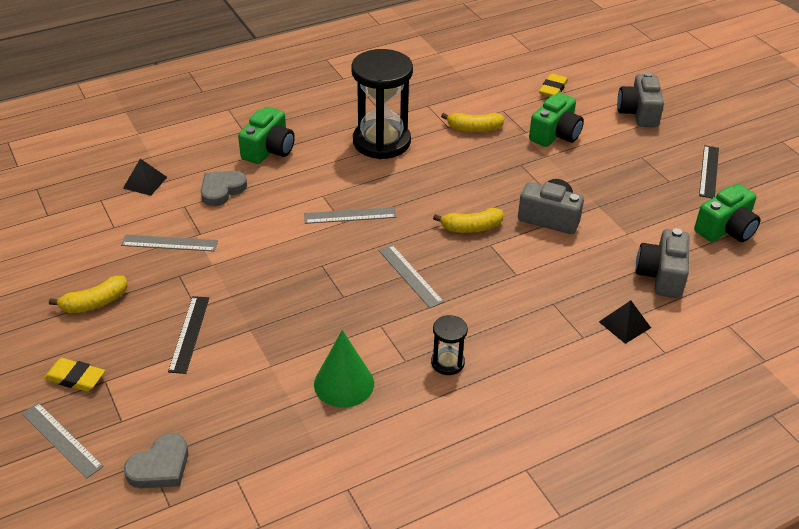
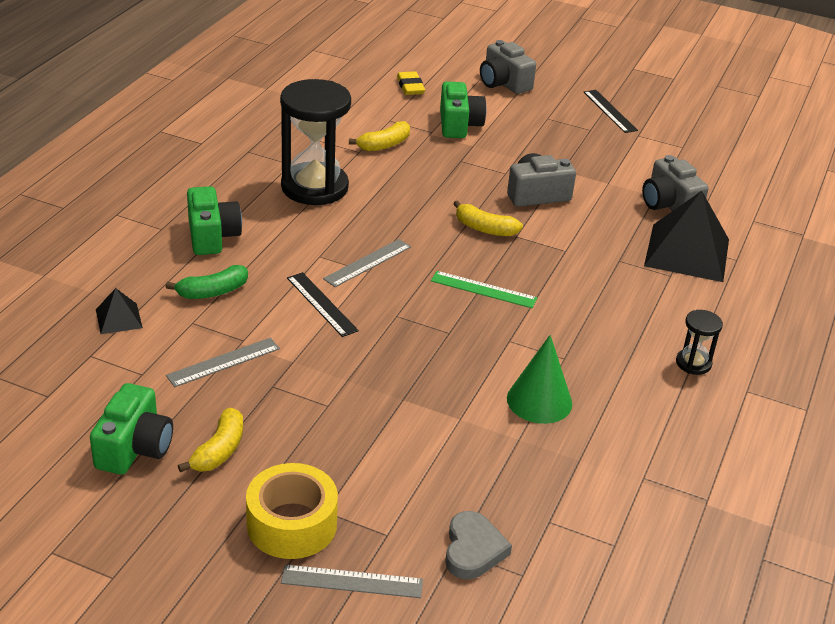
camera: 40 degrees left, 5 degrees down
yellow eraser [44,358,105,392] -> yellow tape [246,463,338,559]
black ruler [168,296,209,374] -> black ruler moved to [287,272,359,337]
grey heart [201,171,247,206] -> green banana [165,265,248,299]
grey ruler [378,245,444,308] -> green ruler [431,271,537,308]
black hourglass [431,315,468,375] -> black hourglass moved to [676,310,723,375]
yellow banana [433,208,503,233] -> yellow banana turned 75 degrees clockwise [453,201,523,236]
black pyramid [599,300,651,344] -> black pyramid [644,191,729,282], size x2.12
green camera [694,184,760,242] -> green camera moved to [90,383,173,475]

